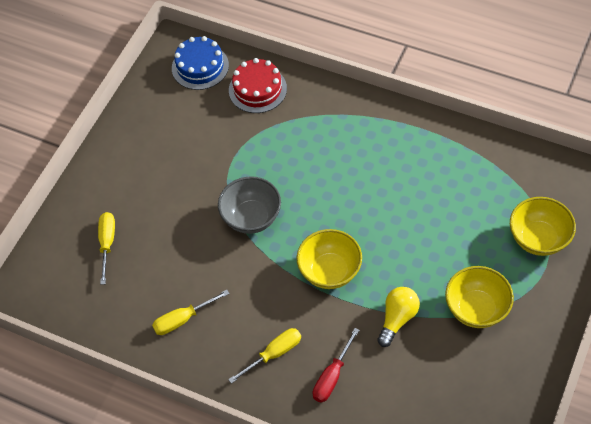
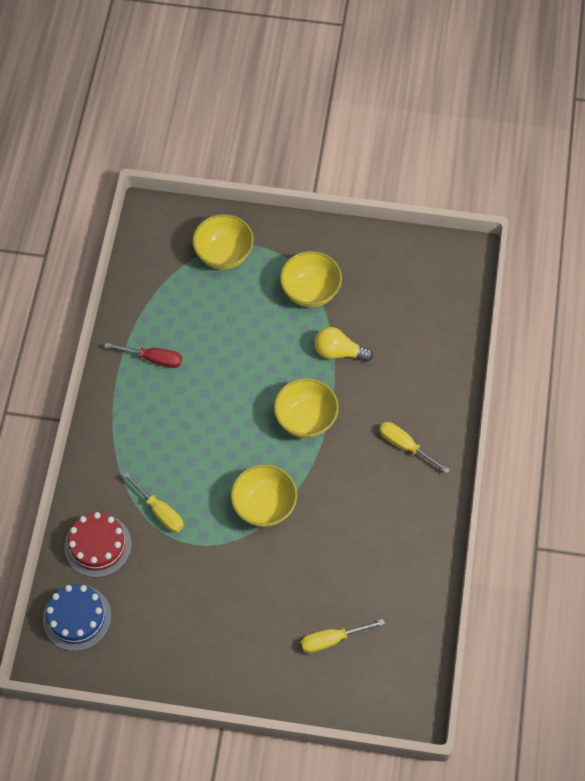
camera: 110 degrees left, 5 degrees up
yellow screwdriver [152,290,230,335] -> yellow screwdriver moved to [122,473,184,532]
grey bowl [218,176,281,234] -> yellow bowl [231,464,297,527]
red screwdriver [313,328,359,403] -> red screwdriver moved to [104,343,182,368]

